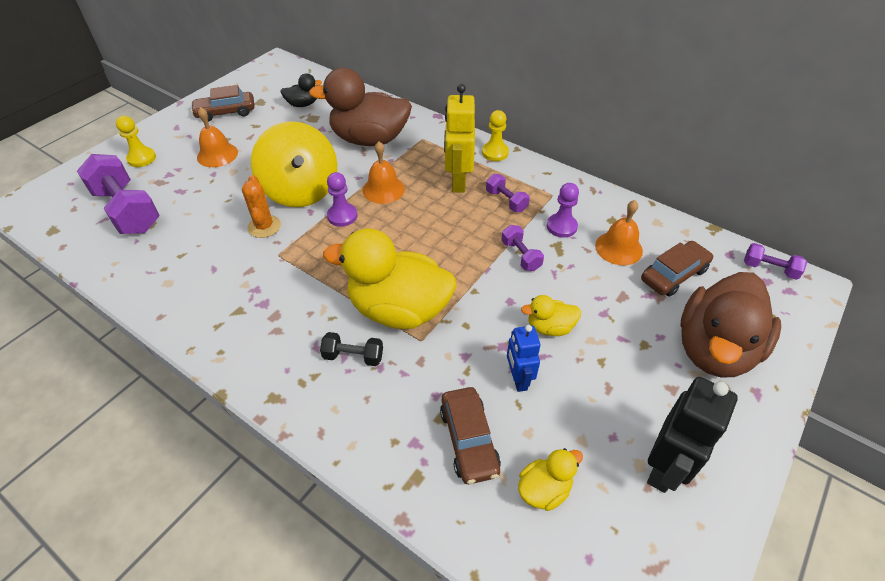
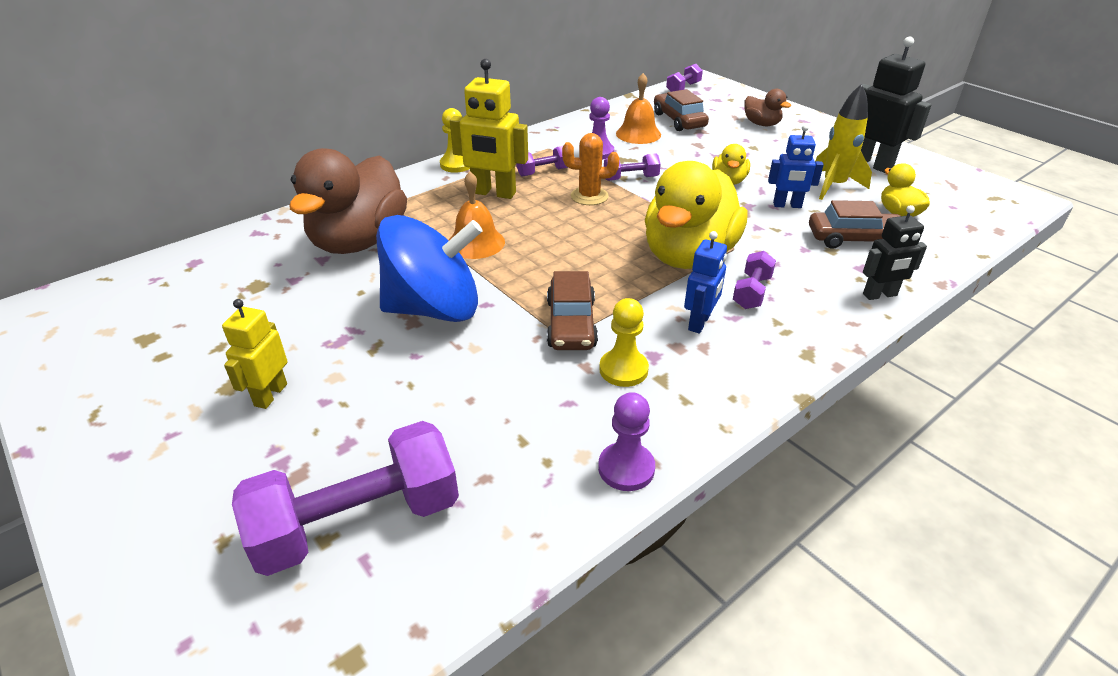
camera: 75 degrees left, 10 degrees down
yellow pawn [116,116,156,167] -> yellow pawn moved to [599,298,649,387]
brown car [191,85,255,122] -> brown car moved to [547,271,598,350]
orange bell [197,107,238,167] -> yellow robot [222,299,287,409]
orange cactus [242,175,281,238] -> orange cactus moved to [562,133,619,205]
yellow spinning top [251,121,337,207] -> blue spinning top [376,215,482,322]
black duck [280,74,322,107] -> none
black dumbbell [320,332,383,366] -> purple dumbbell [733,251,776,309]
purple pawn [327,172,357,227] -> purple pawn moved to [598,392,655,491]
brown duck [680,272,781,378] -> brown duck [744,89,791,126], size x0.46
none -> blue robot [684,231,727,334]
none -> yellow rocket [815,84,872,200]
none -> black robot [863,205,927,300]

